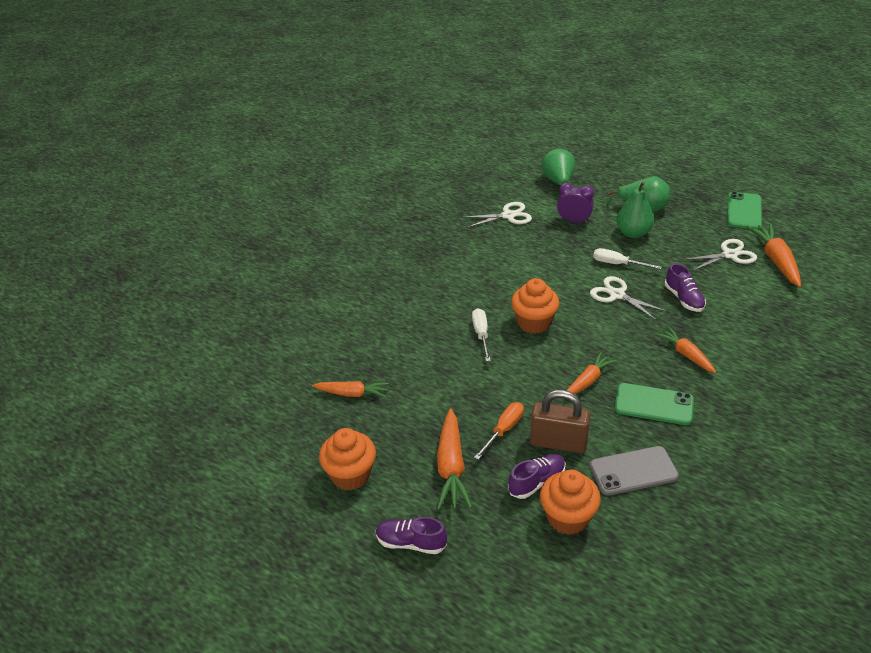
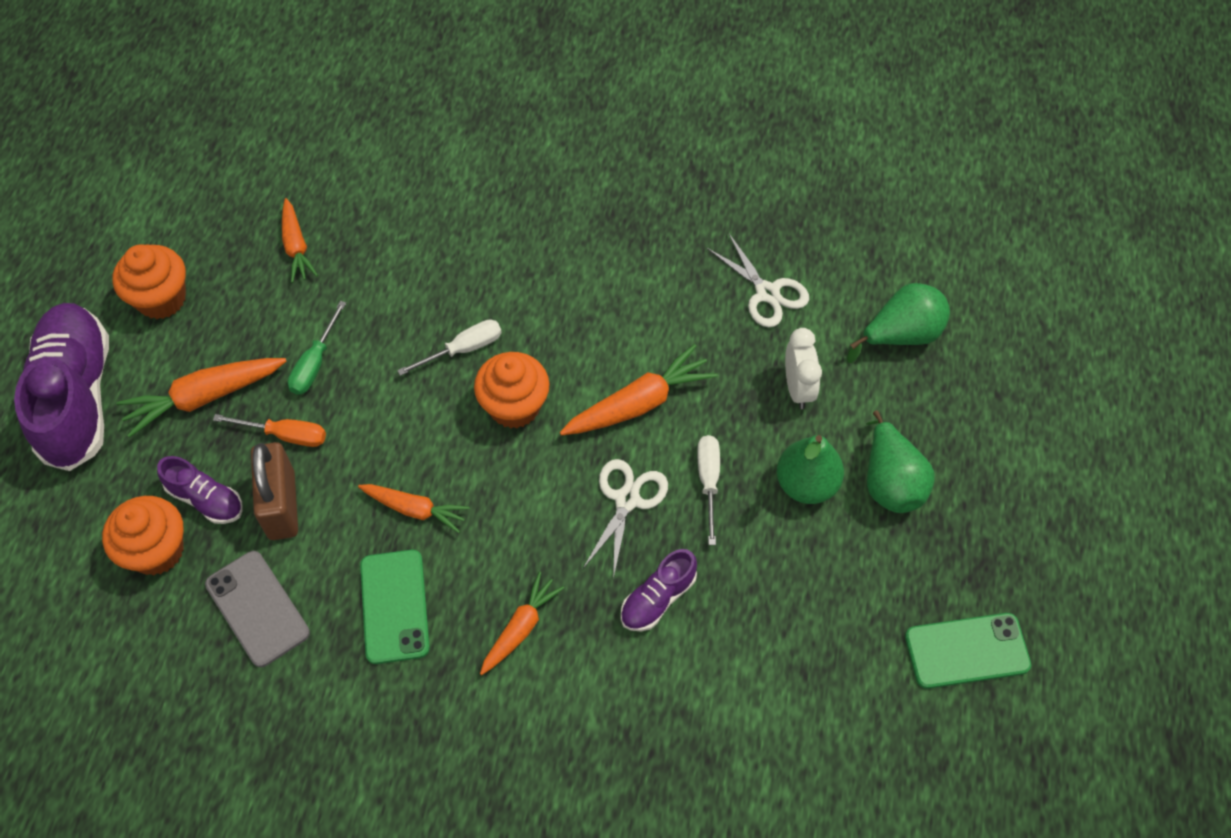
camera: 65 degrees right, 20 degrees up
purple shoe [376,517,447,554] -> purple shoe [14,303,109,471], size x2.06
purple clock [557,183,594,224] -> white clock [785,328,822,409]
white scissors [682,239,757,271] -> none
orange carrot [747,224,801,287] -> orange carrot moved to [560,344,718,435]
none -> green screwdriver [288,301,346,395]

